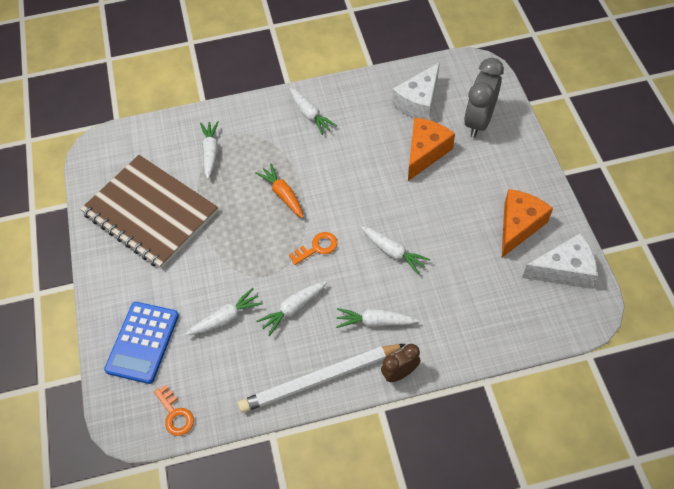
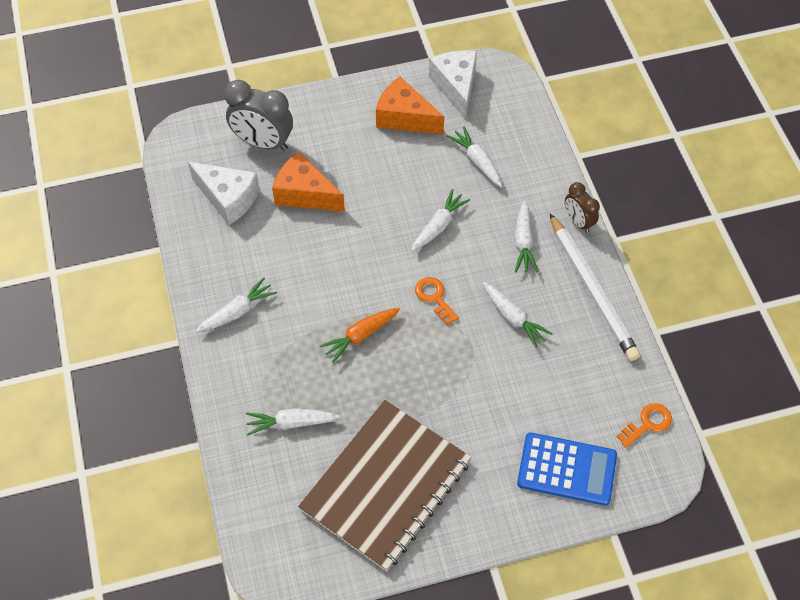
camera: 95 degrees left, 0 degrees up
white carrot [186,288,263,335] -> white carrot moved to [447,127,502,187]

